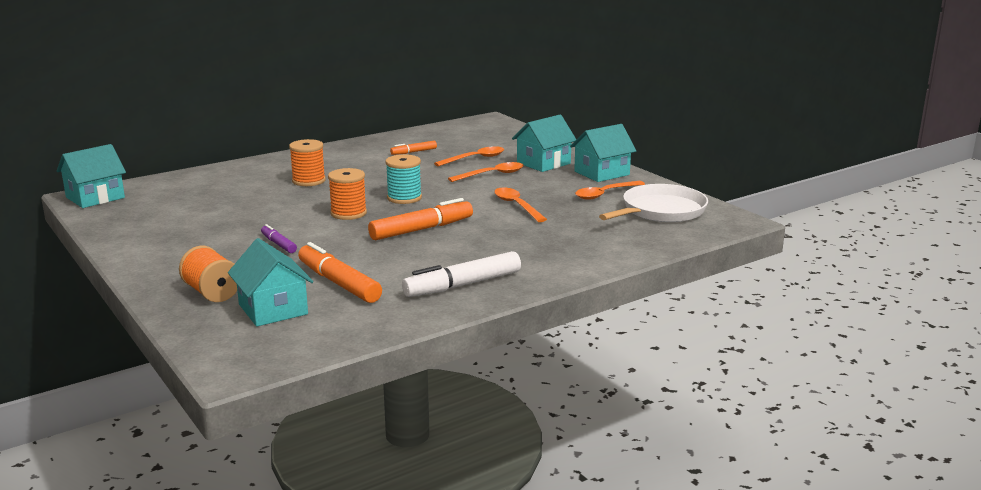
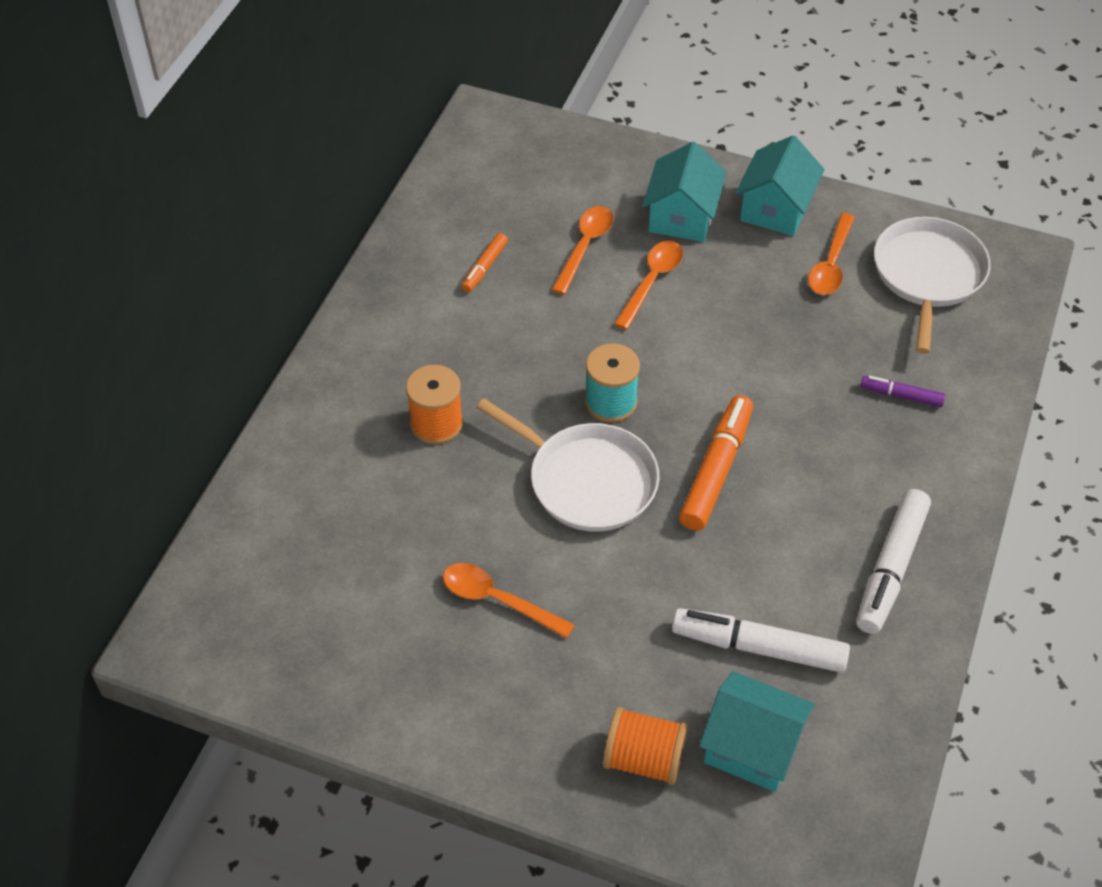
camera: 35 degrees left, 30 degrees up
turquoise house [57,144,126,208] -> none
purple marker [261,224,297,253] -> purple marker moved to [860,376,946,407]
orange marker [298,242,382,303] -> white marker [672,608,850,673]
orange spool [328,168,367,220] -> white pan [476,398,659,532]
orange spoon [494,187,547,222] -> orange spoon moved to [443,563,575,638]

